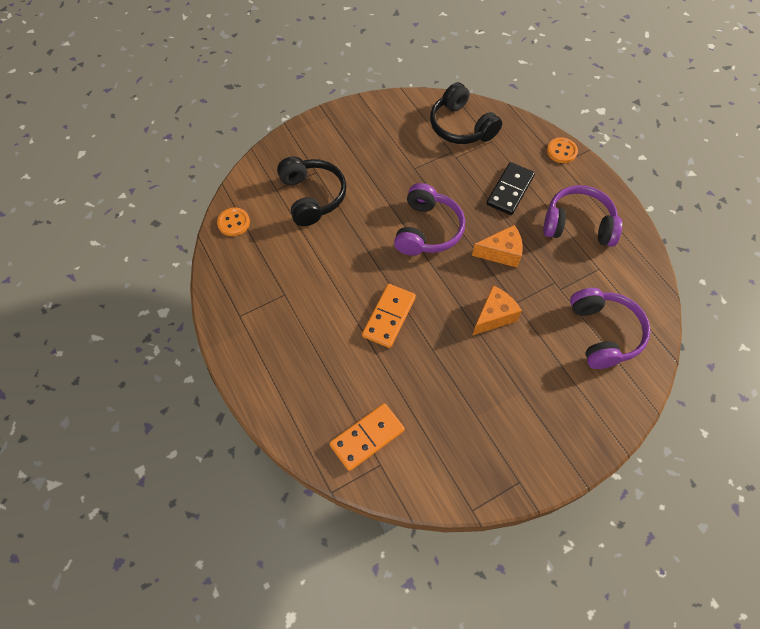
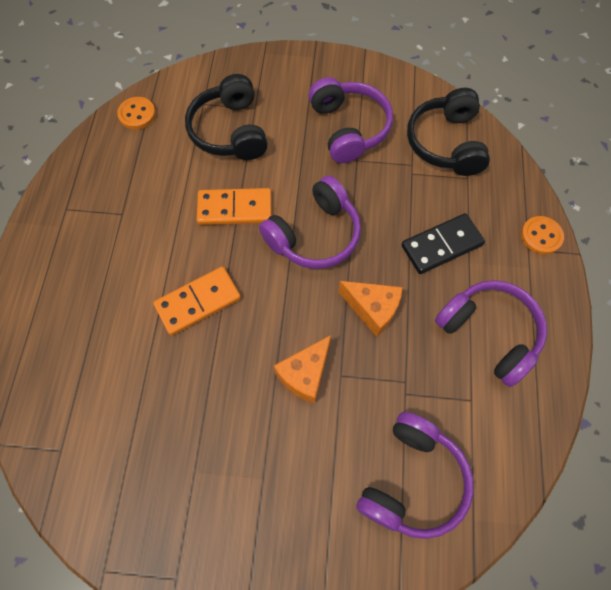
camera: 35 degrees right, 5 degrees up
black headphones [277,157,347,226] -> black headphones turned 150 degrees clockwise [185,74,268,160]
orange domino [329,403,405,471] -> orange domino moved to [197,188,272,225]
orange cheese [472,286,522,336] -> orange cheese turned 135 degrees clockwise [274,335,331,404]
none -> purple headphones [309,77,393,163]

